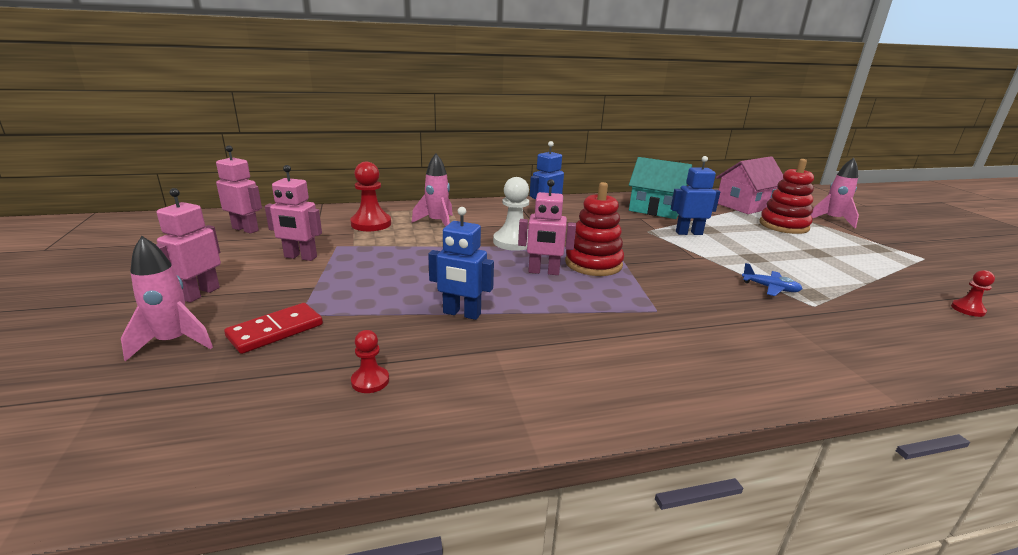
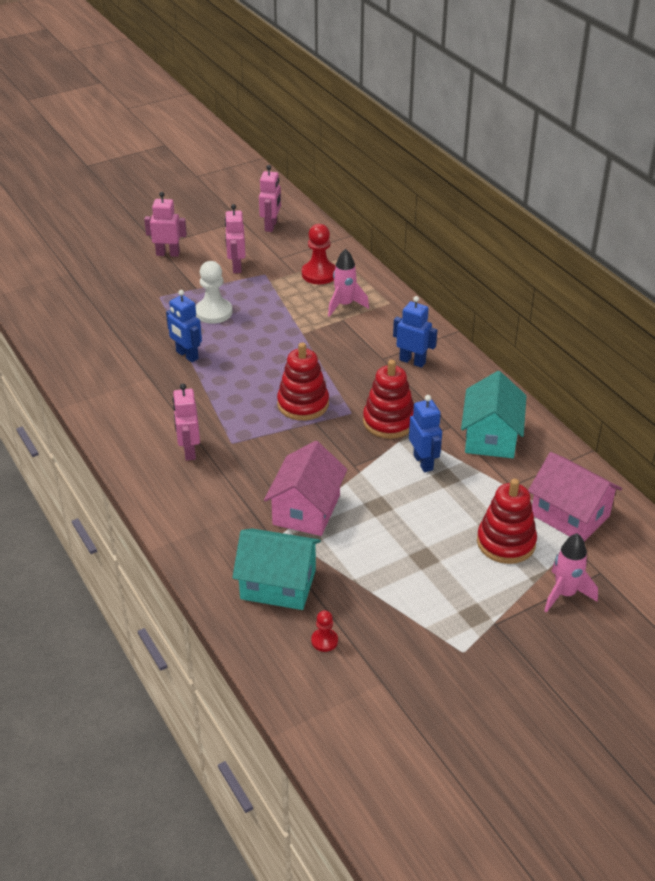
camera: 75 degrees right, 15 degrees up
pink rocket [121,236,213,361] -> none
red domino [224,303,323,354] -> none
red pawn [351,330,389,393] -> none
blue robot [428,207,494,320] -> blue robot turned 45 degrees counterclockwise [166,290,202,362]
white pawn [493,177,529,251] -> white pawn moved to [196,261,233,324]
pink robot [518,179,576,275] -> pink robot moved to [172,384,200,461]
blue plane [742,263,802,296] -> pink house [264,441,347,536]
none -> turquoise house [232,528,321,610]
none -> red stacking toy [363,360,414,439]

